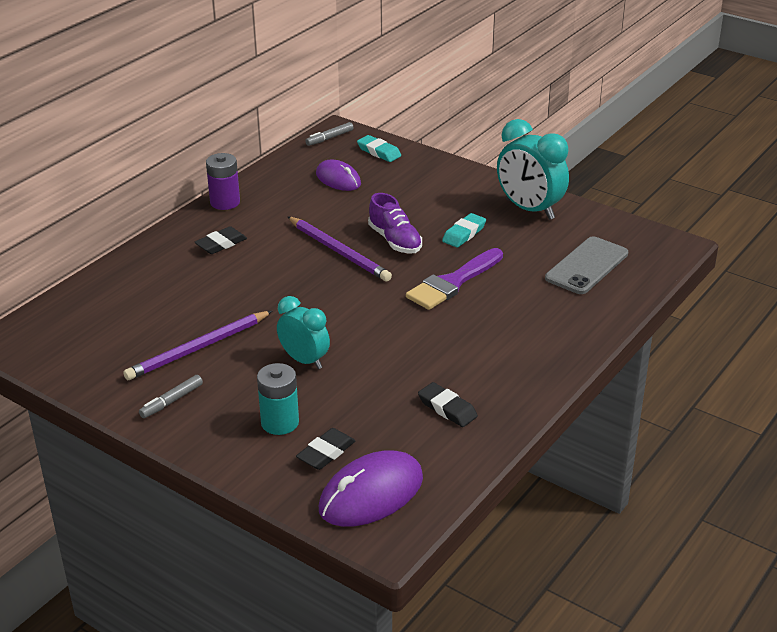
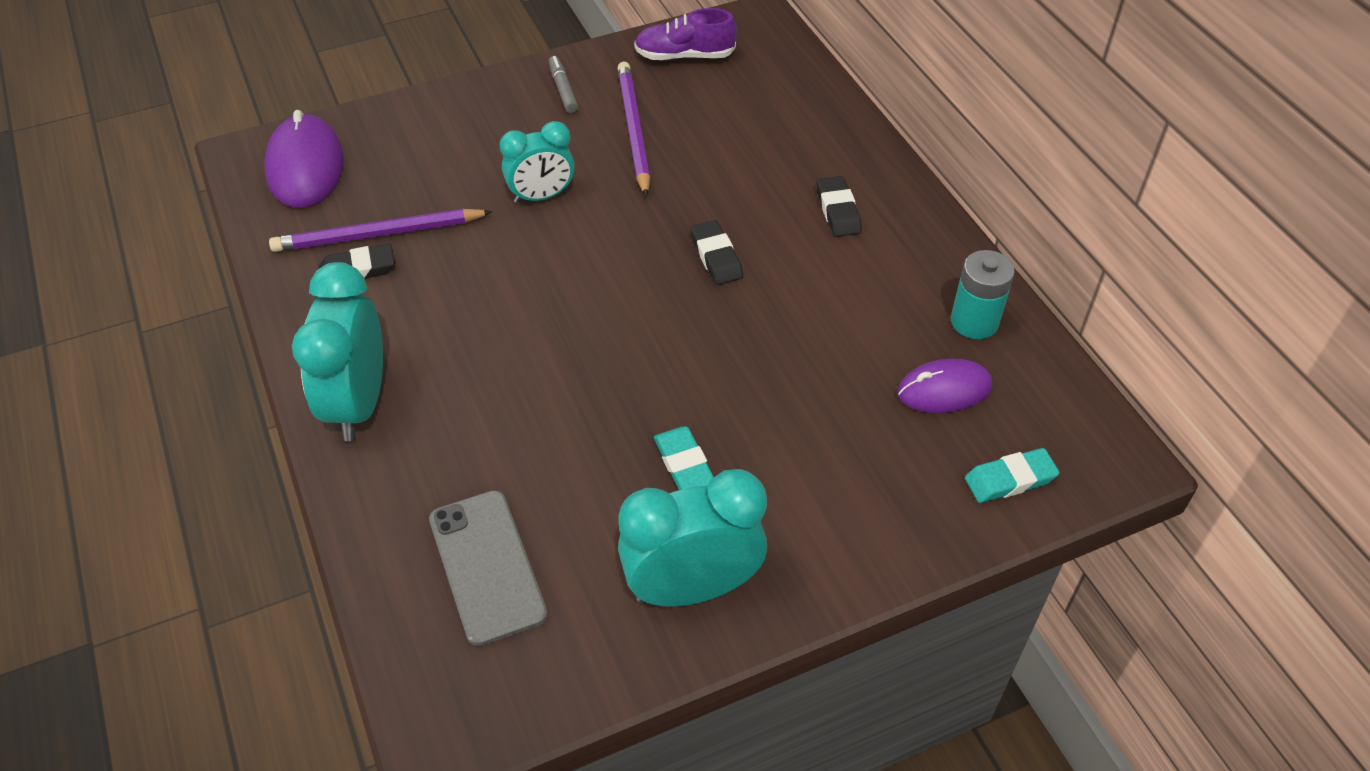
camera: 120 degrees right, 15 degrees up
purple battery [206,153,240,210] -> none
turquoise battery [257,363,299,435] -> turquoise battery moved to [951,250,1015,339]
purple pencil [287,216,392,281] -> purple pencil moved to [269,209,493,252]
black eraser [296,428,355,470] -> black eraser moved to [690,220,743,285]
grey marker [305,122,354,146] -> none
purple shoe [368,193,422,254] -> purple shoe moved to [634,8,737,60]
purple brush [406,248,503,310] -> none
none -> turquoise clock [292,262,383,441]

